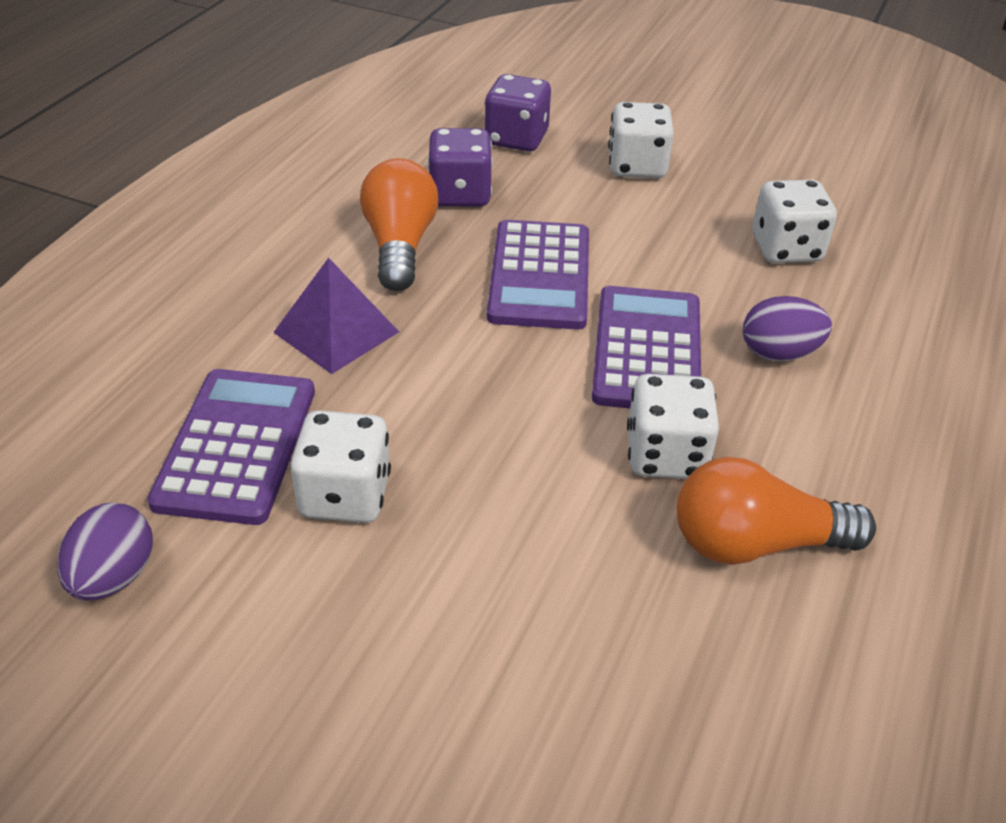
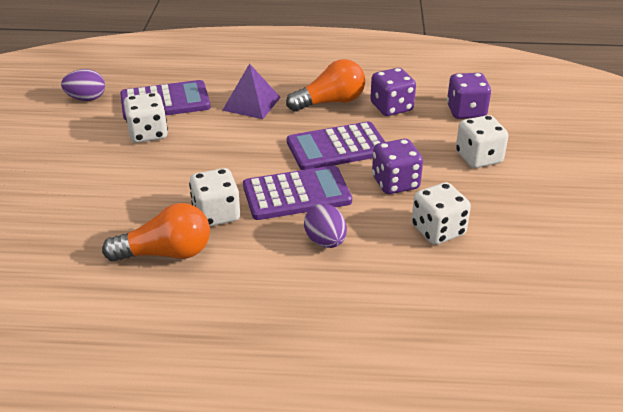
camera: 70 degrees right, 5 degrees down
orange light bulb [677,457,876,565] -> orange light bulb turned 105 degrees clockwise [102,203,210,262]
none -> purple dice [372,139,423,194]

